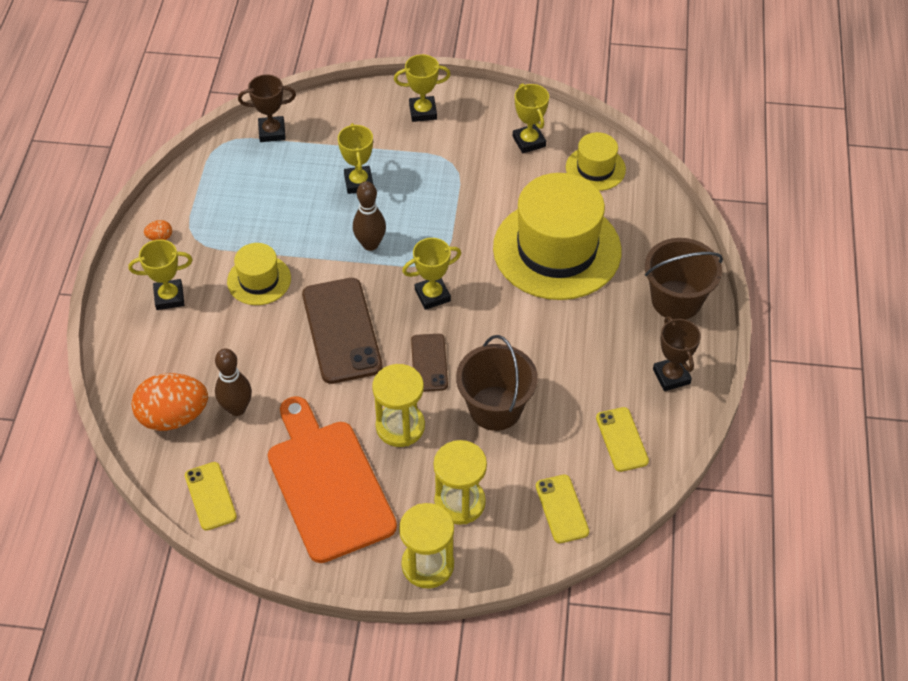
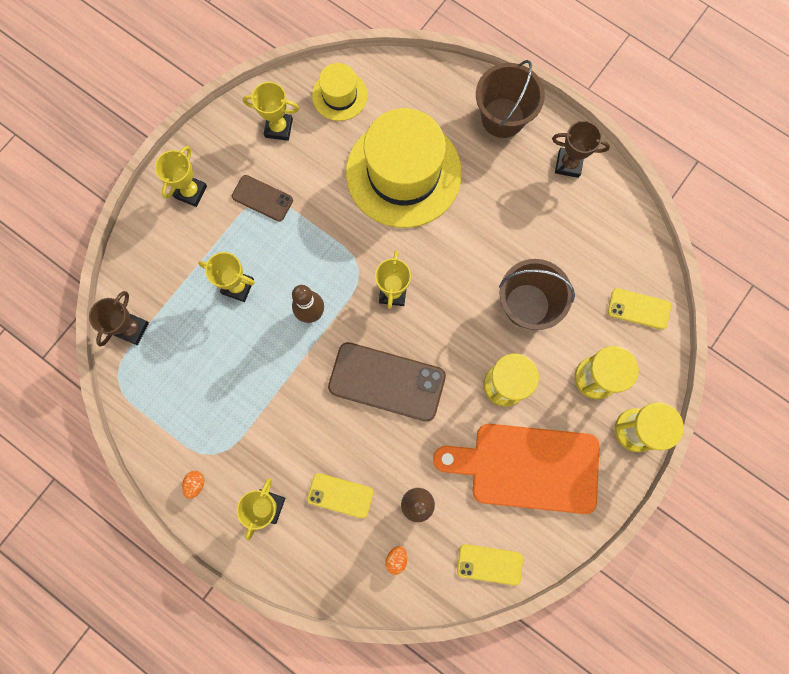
camera: 60 degrees left, 25 degrees up
orange egg [132,373,208,431] -> orange egg [385,546,407,575], size x0.41
yellow hat [227,243,291,305] -> none
brown phone [411,334,448,391] -> brown phone moved to [232,175,293,221]
yellow phone [596,407,649,472] -> yellow phone moved to [307,473,374,519]

